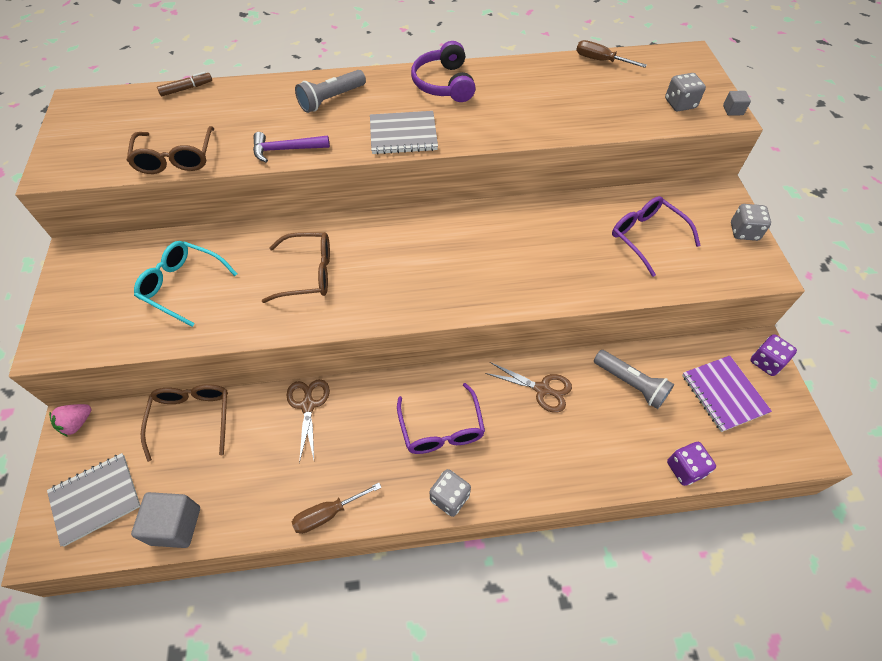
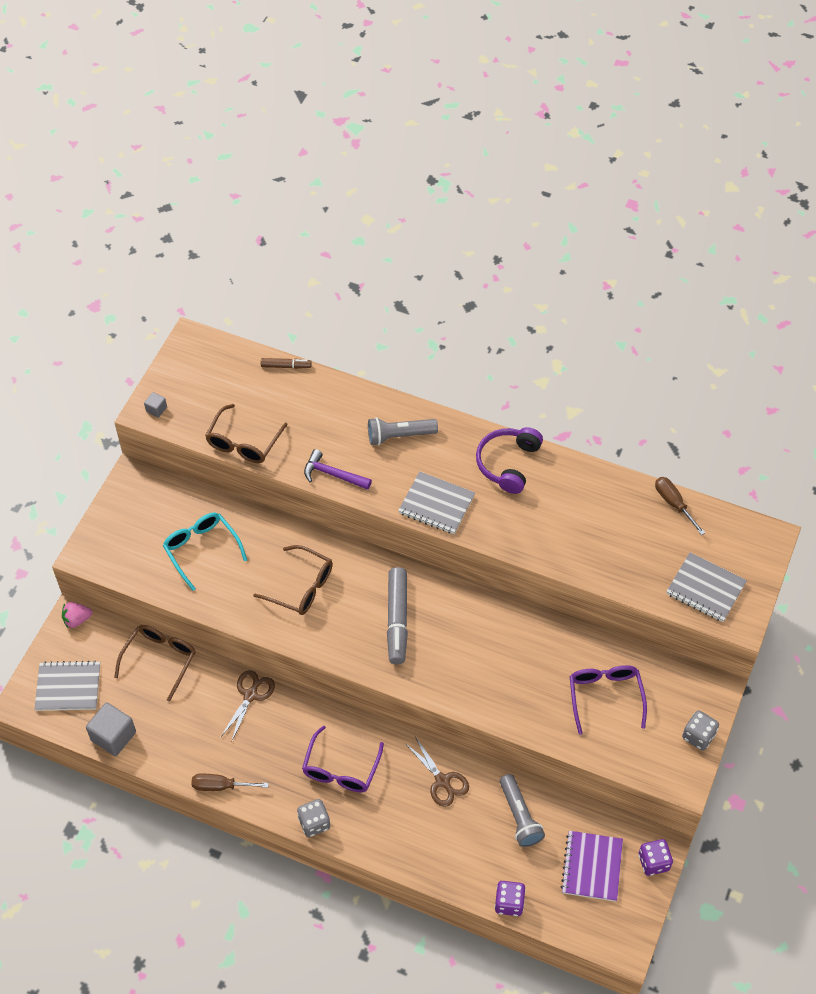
camera: 30 degrees right, 0 degrees up
grey dice [665,73,706,111] -> grey notebook [666,552,747,622]
grey cube [723,91,751,115] -> grey cube moved to [144,392,167,417]
none -> grey marker [387,567,408,664]

